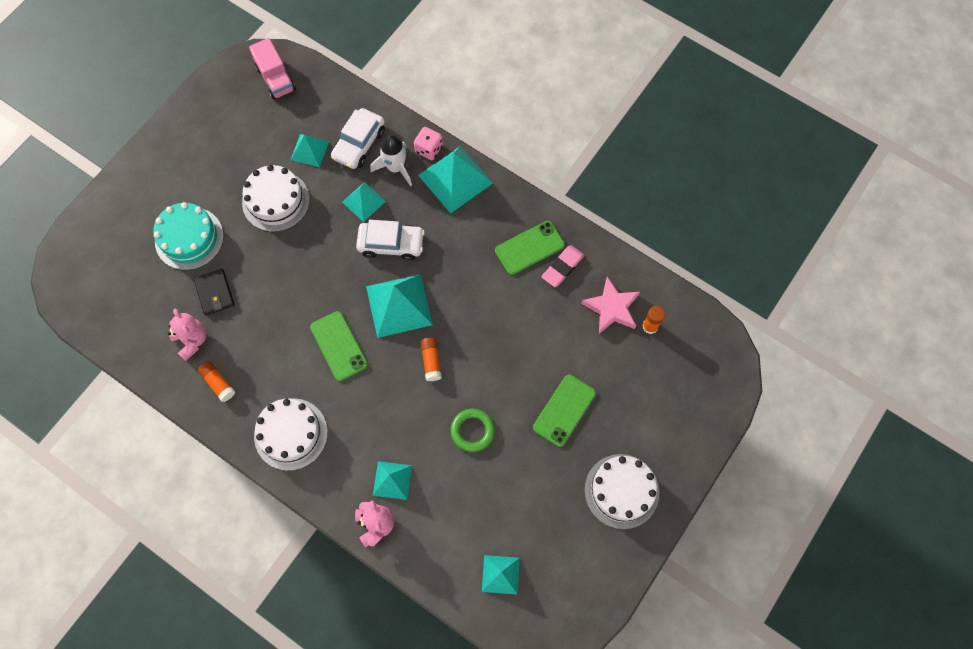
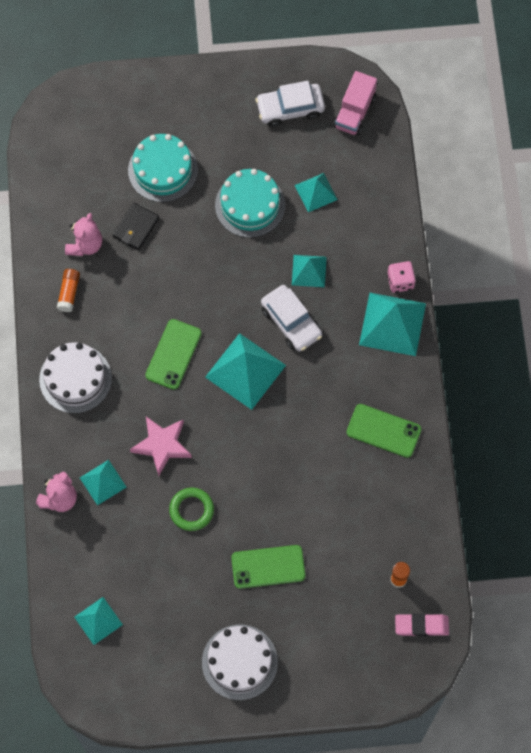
camera: 50 degrees right, 0 degrees up
white cake [242,165,310,232] -> turquoise cake [215,169,285,238]
white car [331,108,385,169] -> white car moved to [255,81,325,127]
white rocket [370,135,412,186] -> none
orange glue stick [420,338,442,381] -> none
pink eraser [541,245,584,287] -> pink eraser moved to [395,614,449,636]
pink star [581,277,640,334] -> pink star moved to [130,417,192,476]

